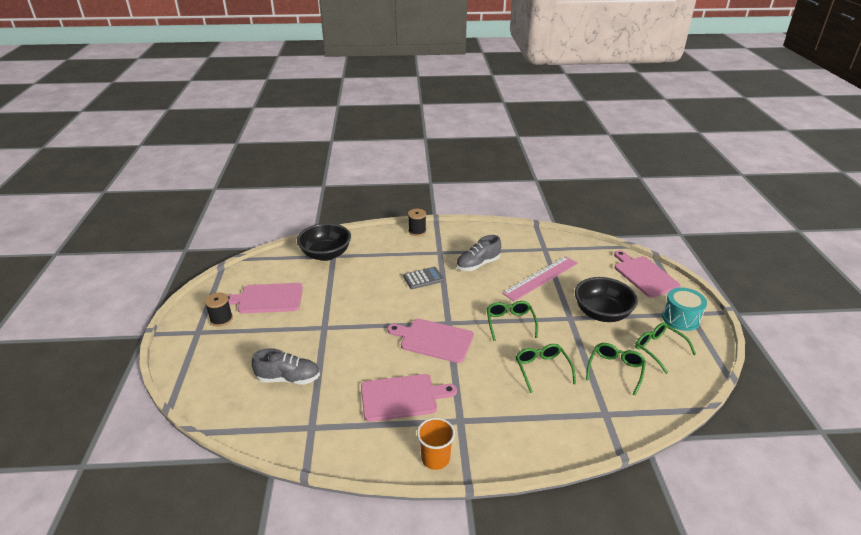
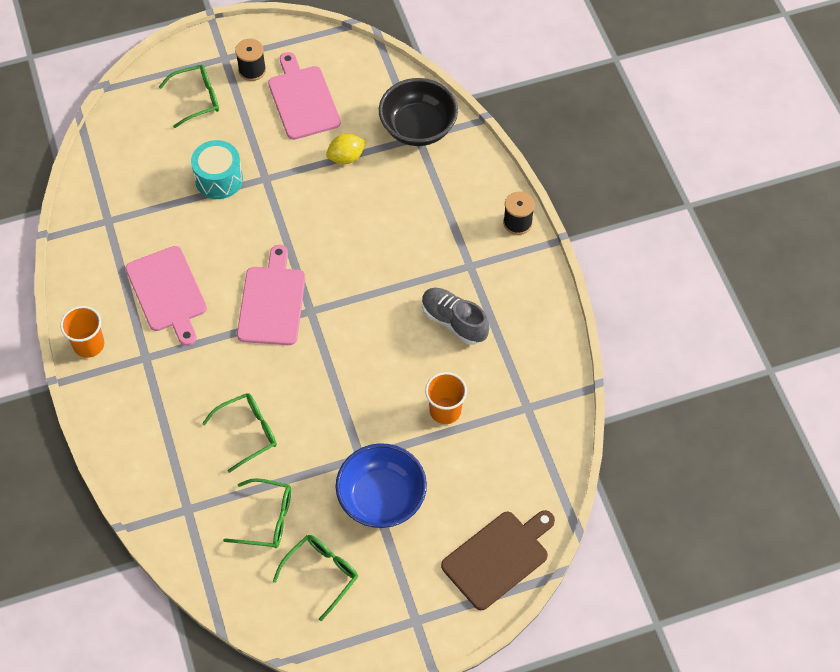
camera: 75 degrees right, 25 degrees up
grey shoe [252,348,320,385] -> none
grey calculator [403,267,444,289] -> none
green glasses [487,301,538,341] -> green glasses moved to [159,65,219,128]
pink ruler [502,256,578,301] -> orange cup [425,372,467,424]
black bowl [575,277,638,322] -> blue bowl [336,443,427,528]
pink cutting board [614,250,681,298] -> brown cutting board [441,510,555,610]
turquoise drum [662,287,707,331] -> turquoise drum moved to [191,140,243,199]
none -> yellow lemon [326,134,366,164]

